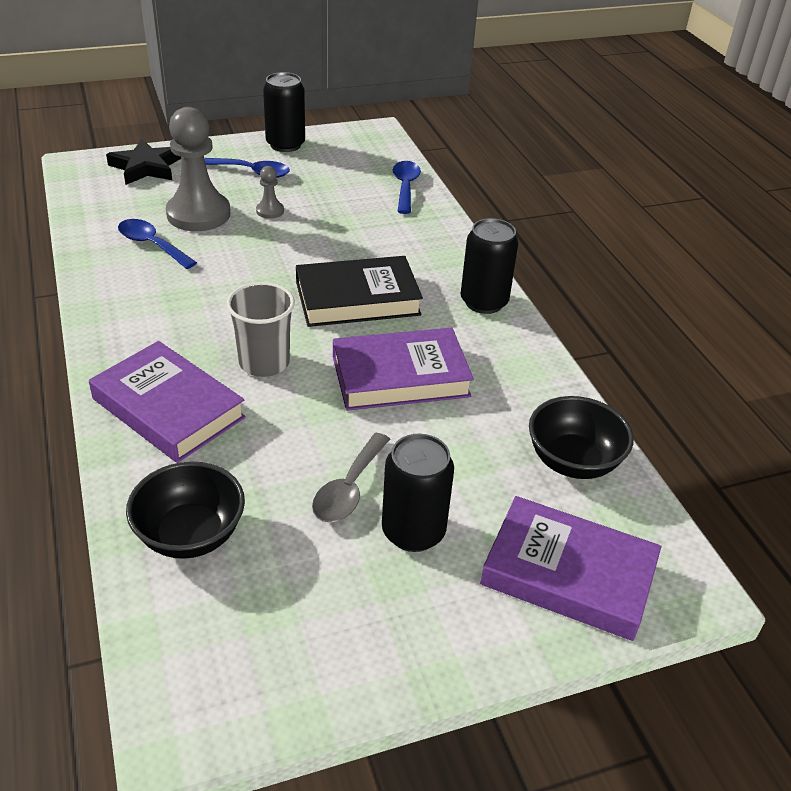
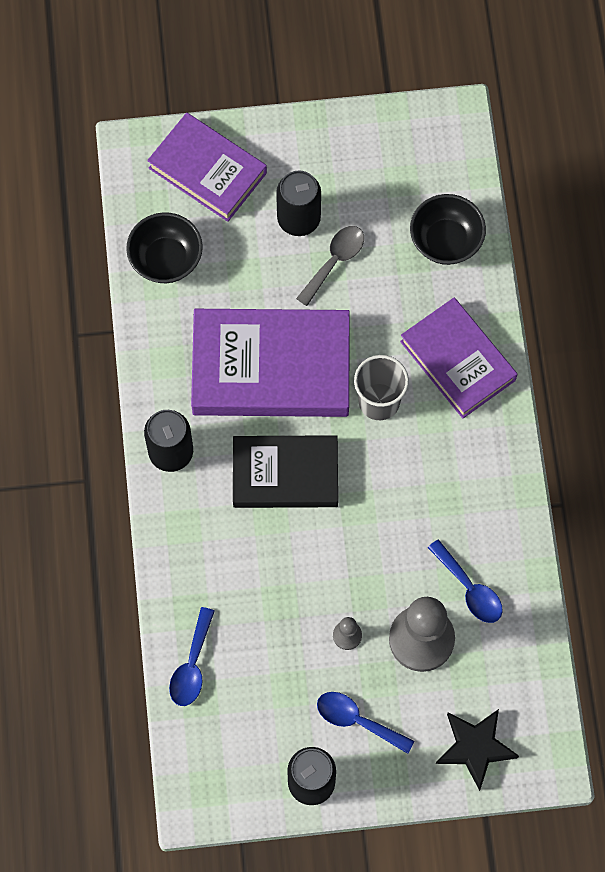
camera: 165 degrees left, 30 degrees up
purple book [333,328,474,411] -> purple book [191,309,350,417], size x1.51

